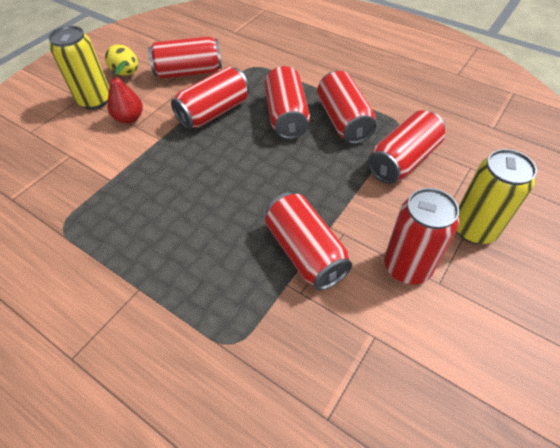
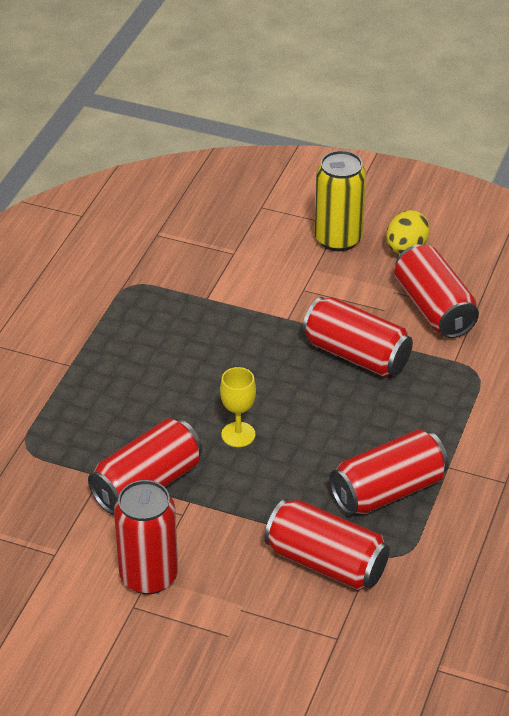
camera: 75 degrees right, 10 degrees down
red pear [107,61,143,124] -> none
red can [264,66,310,139] -> none
yellow can [457,149,537,244] -> none
none -> yellow goblet [220,367,256,447]

